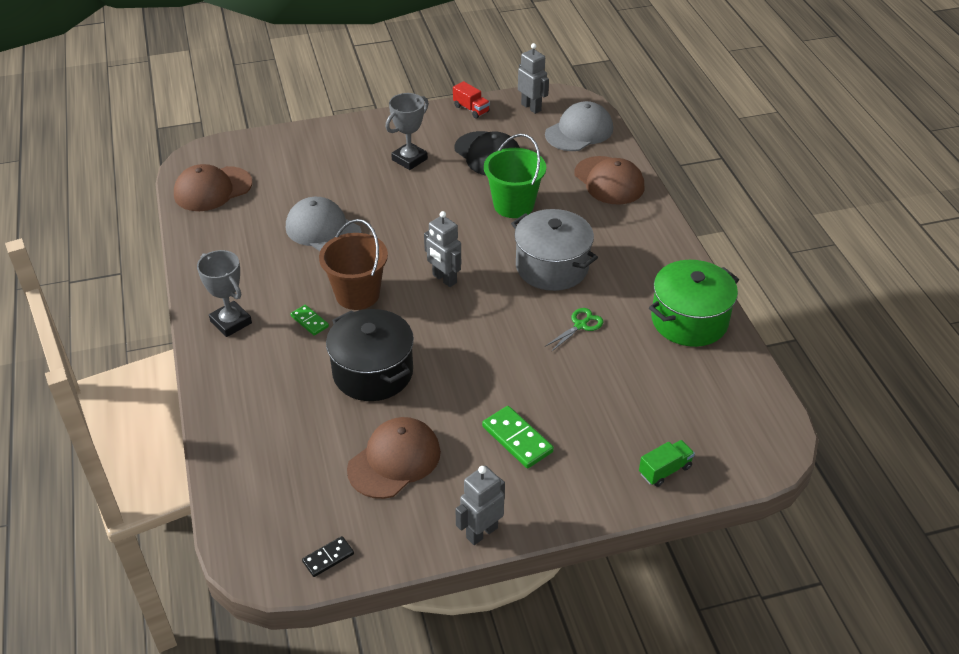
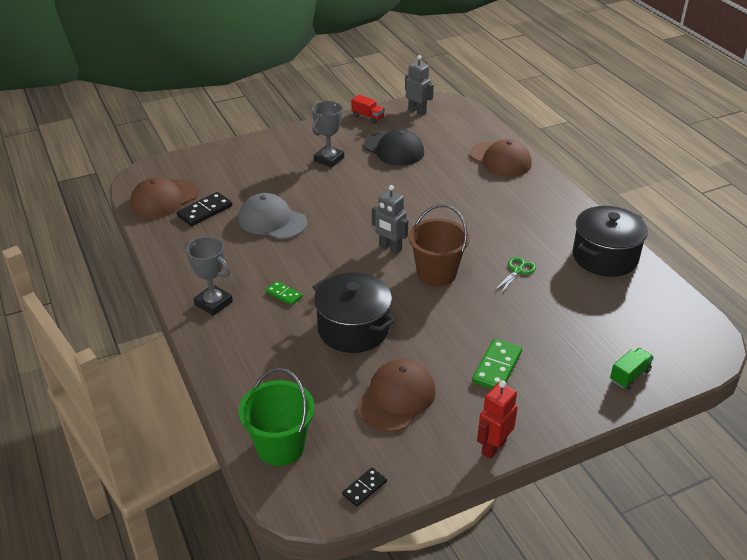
camera: 10 degrees left, 5 degrees down
brown bucket [319,219,388,310] -> brown bucket moved to [408,205,469,287]
grey robot [455,466,505,545] -> red robot [477,381,518,459]
green domino [482,406,554,469] -> green domino turned 75 degrees clockwise [472,339,522,389]
green bucket [484,133,546,218] -> green bucket moved to [239,368,315,466]
grey pot [511,209,598,291] -> none
grey cap [545,101,613,151] -> none
green pot [649,260,739,347] -> black pot [573,206,648,277]
none -> black domino [177,192,232,226]

